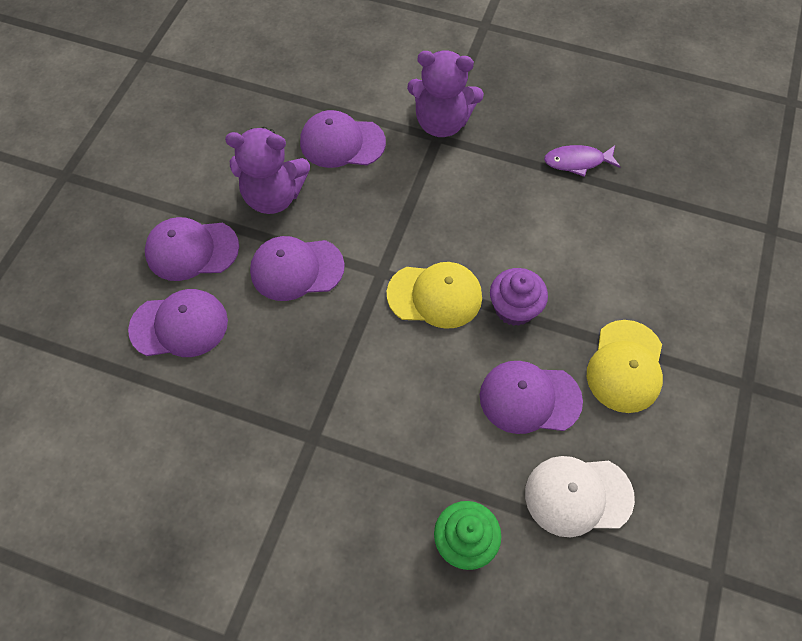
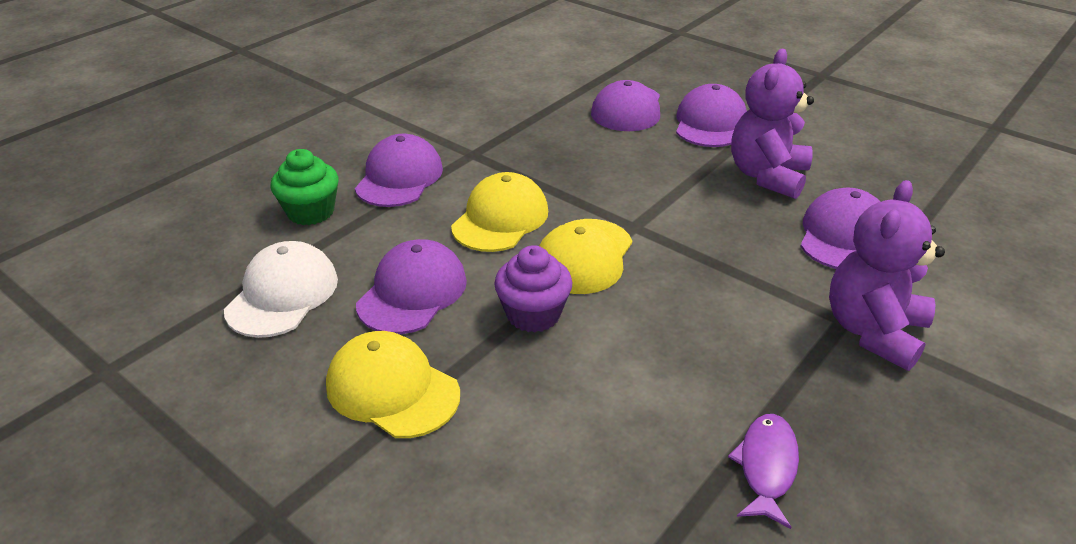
camera: 110 degrees right, 25 degrees down
purple cap [250,236,345,301] -> purple cap moved to [355,134,443,207]
none -> yellow cap [451,172,548,252]

